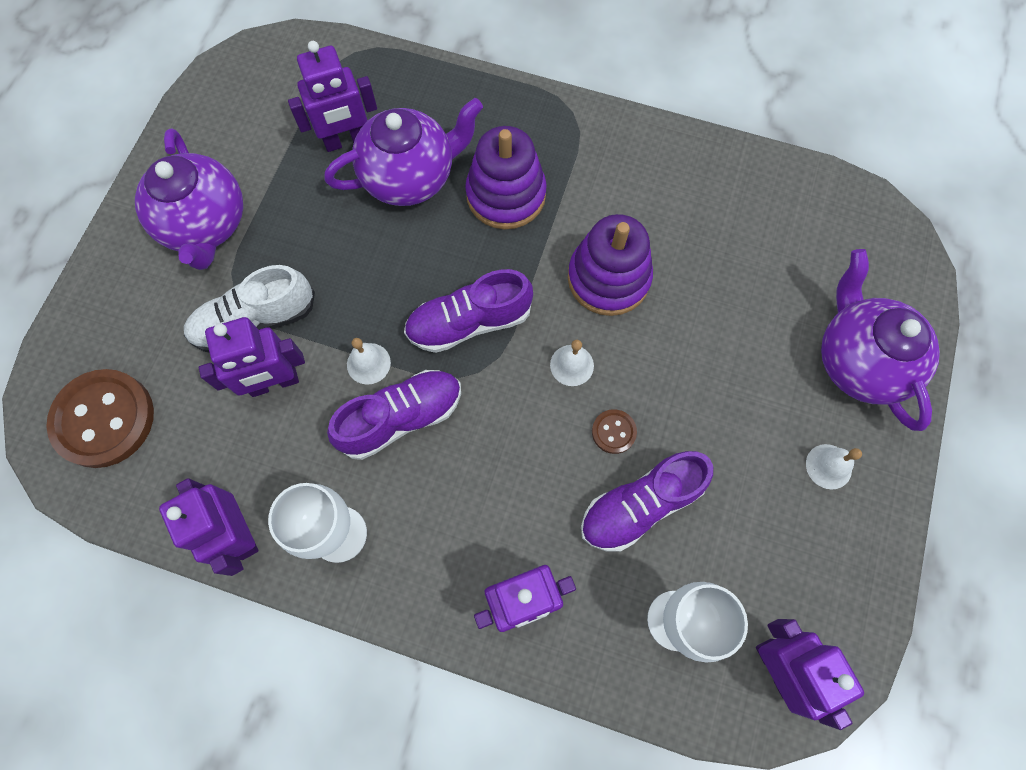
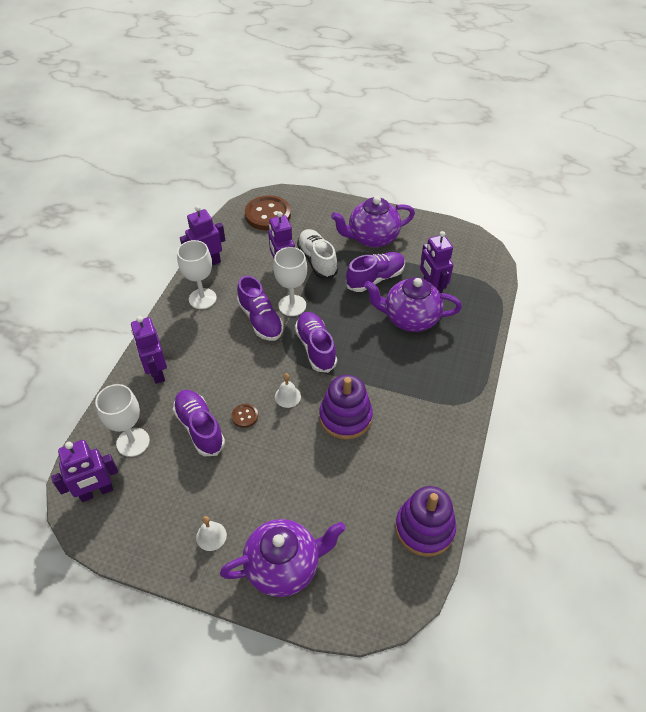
camera: 90 degrees right, 20 degrees down
purple teapot [324,98,483,206] -> purple teapot turned 120 degrees clockwise [364,277,462,332]
white bell [347,338,391,385] -> white goblet [273,247,307,316]
purple stacking toy [465,126,547,230] -> purple stacking toy moved to [395,486,456,557]
none -> purple shoe [346,252,405,292]

